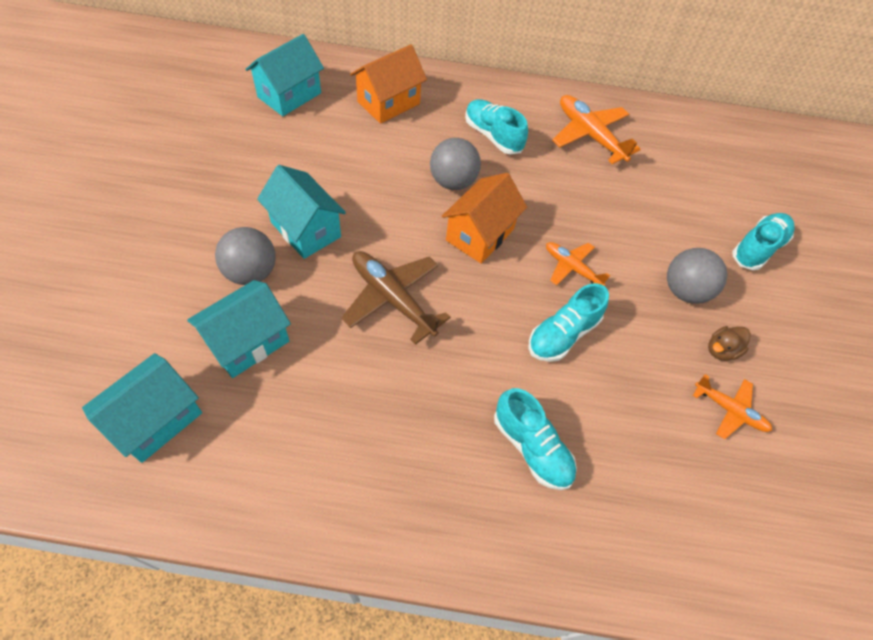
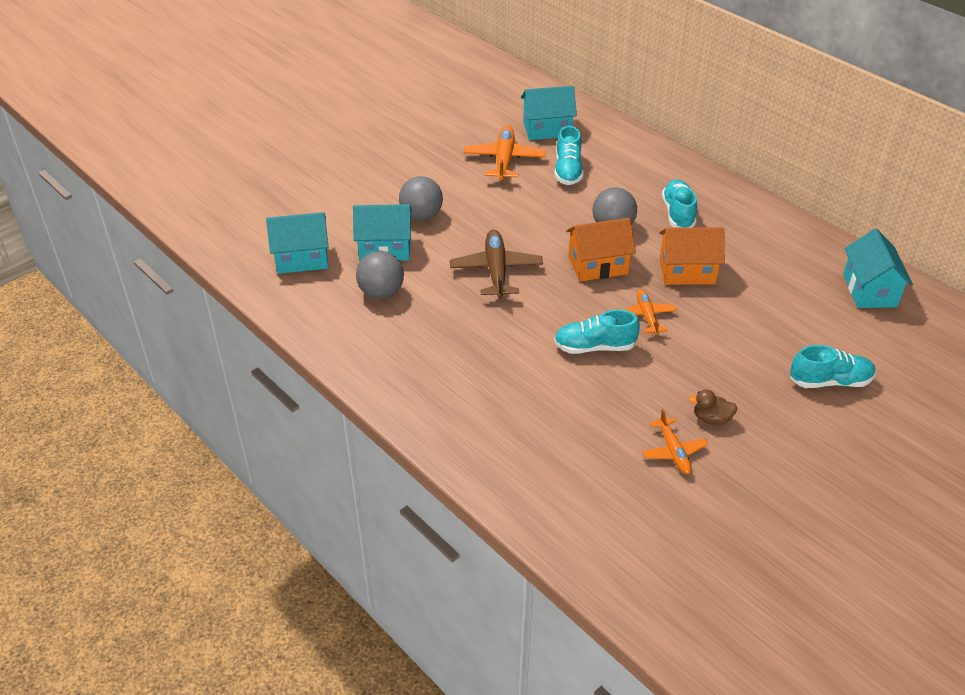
camera: 45 degrees right, 15 degrees down
turquoise house [257,165,346,259] -> turquoise house moved to [843,229,913,308]
orange house [350,44,427,124] -> orange house moved to [659,227,725,285]
turquoise shoe [494,388,577,490] -> turquoise shoe moved to [555,126,584,185]
orange plane [552,95,641,164] -> orange plane moved to [463,126,546,180]
grey ball [667,248,728,304] -> grey ball moved to [356,251,404,299]

